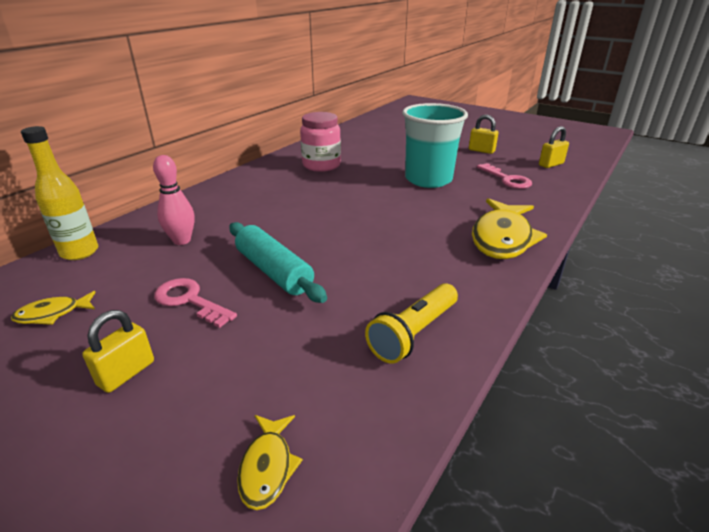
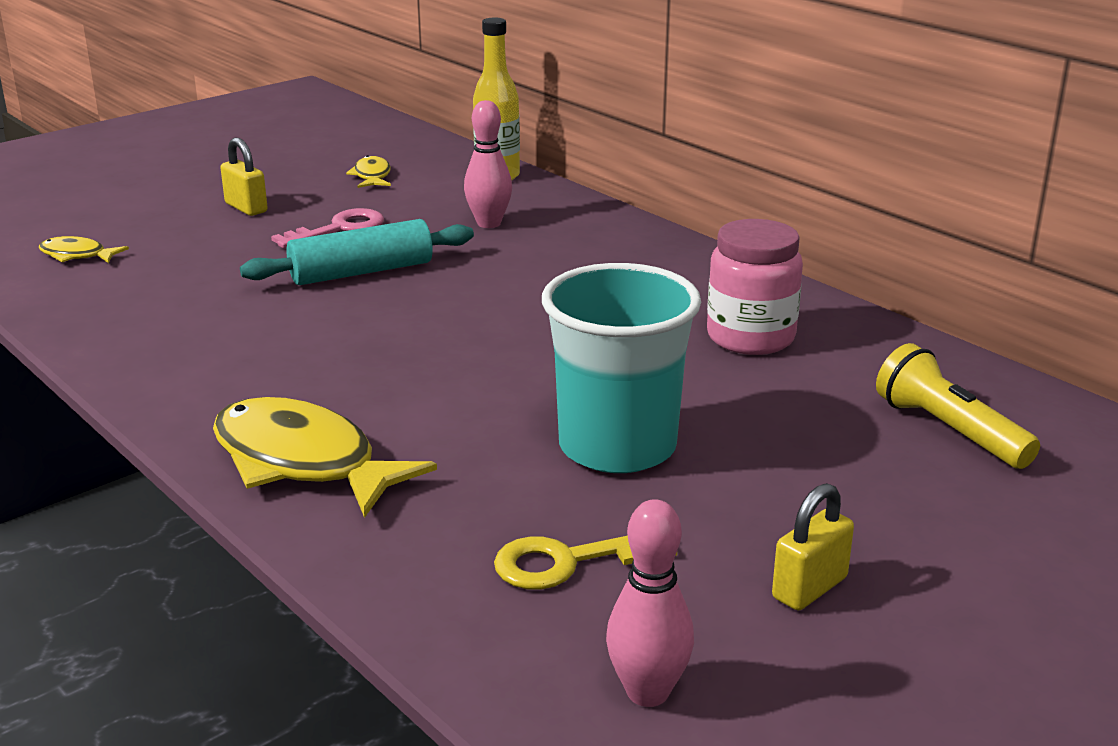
camera: 105 degrees right, 5 degrees down
yellow flashlight [365,283,458,363] -> yellow flashlight moved to [876,343,1040,469]
pink key [477,163,532,189] -> yellow key [494,536,677,590]
yellow padlock [539,126,569,168] -> pink bowling pin [606,499,694,707]

